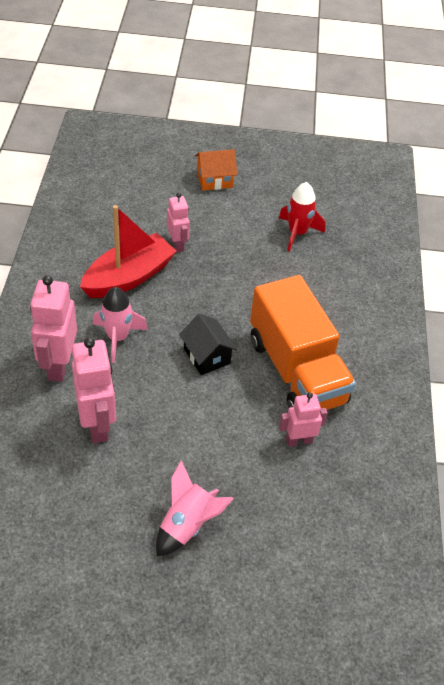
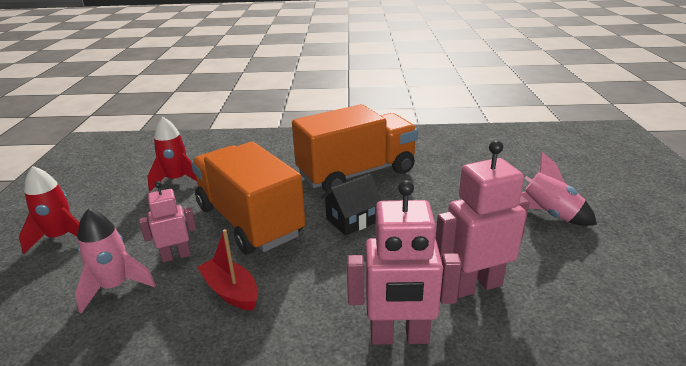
camera: 90 degrees left, 20 degrees down
red boat [80,205,176,298] -> red boat [197,229,258,311], size x0.59
pink rocket [93,287,148,363] -> pink rocket moved to [75,208,156,313]
orange house [195,149,237,190] -> red rocket [19,166,80,254]
pink robot [279,392,328,446] -> none
none -> orange truck [191,142,305,254]

